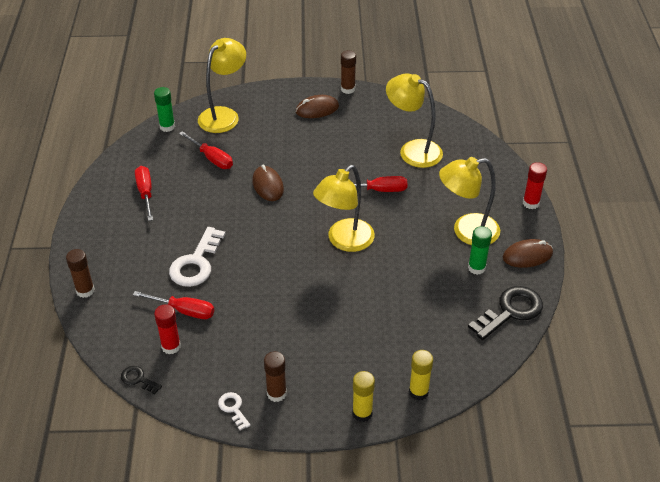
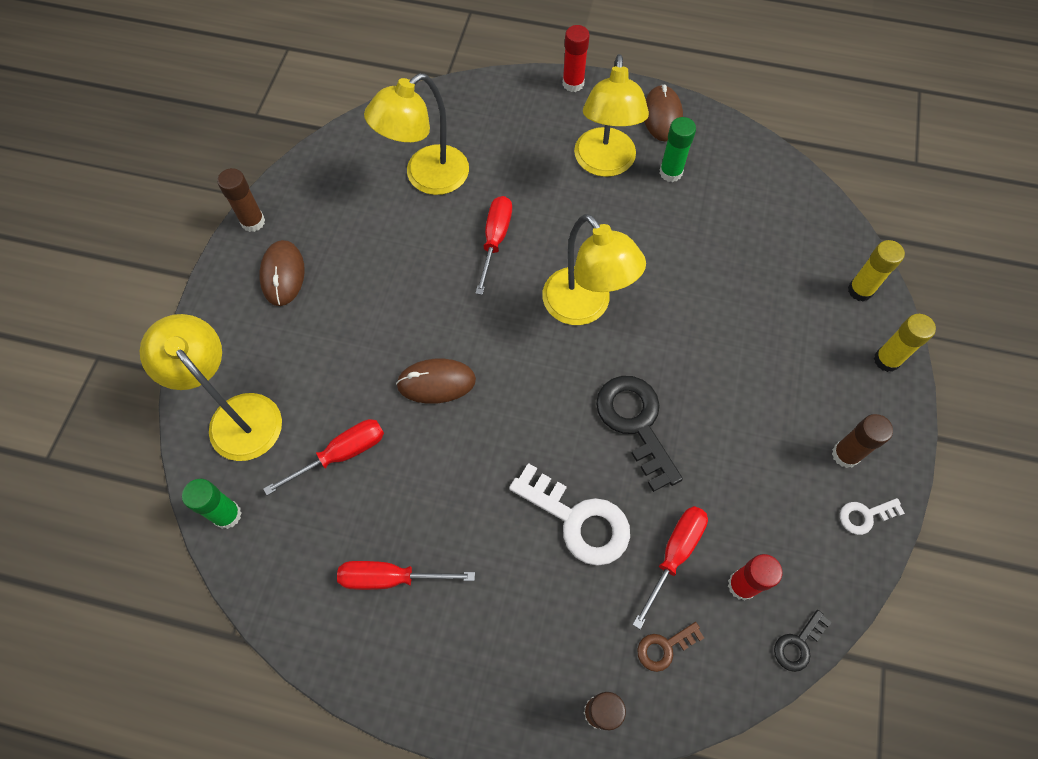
camera: 75 degrees left, 20 degrees up
black key [468,286,543,340] -> black key moved to [596,376,683,492]
none -> brown key [637,622,704,672]

